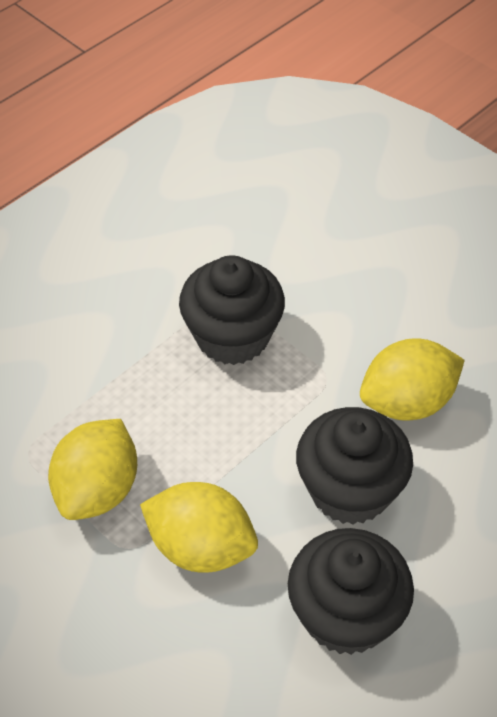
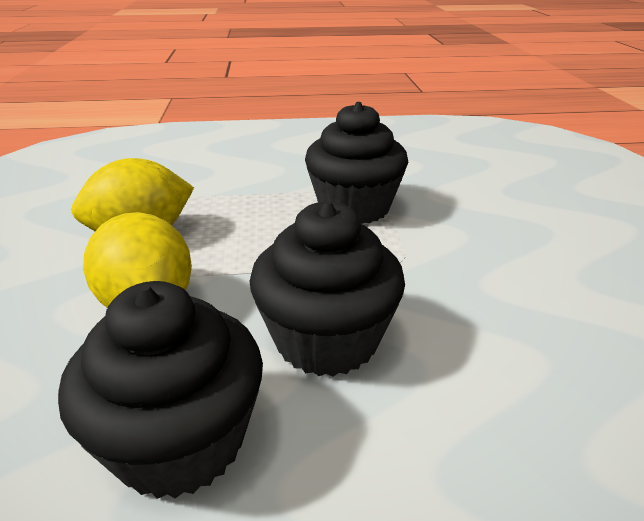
camera: 40 degrees right, 20 degrees down
yellow lemon [360,338,465,420] -> none

